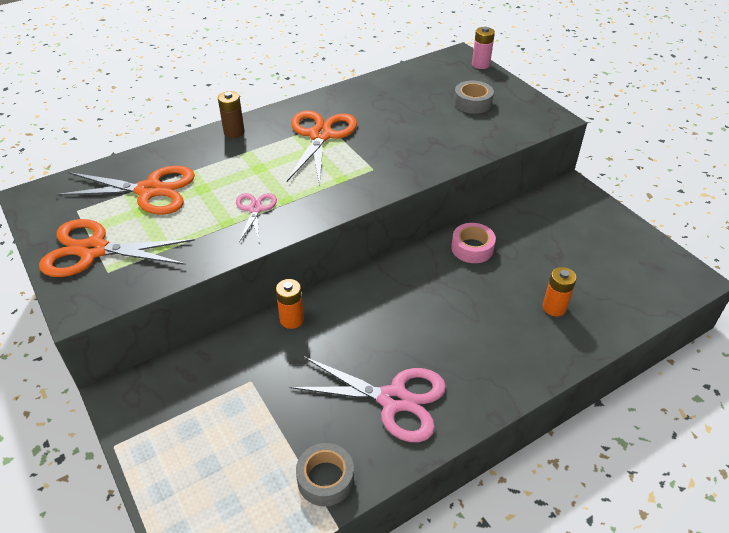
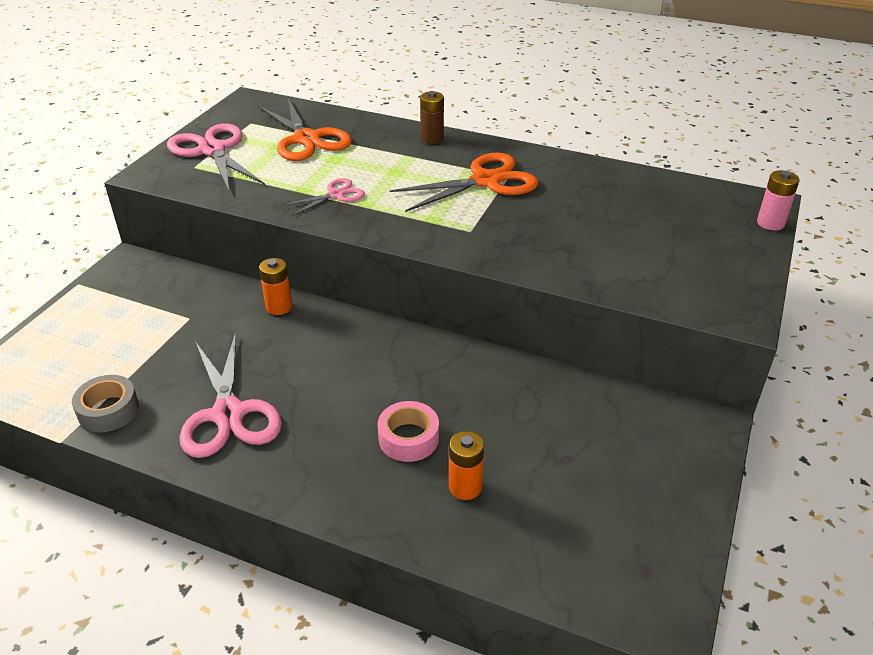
camera: 55 degrees right, 5 degrees down
orange scissors [39,219,195,277] -> pink scissors [167,123,265,193]
pink tape [451,223,496,263] -> pink tape moved to [378,401,439,462]
grey tape [454,81,494,114] -> none

